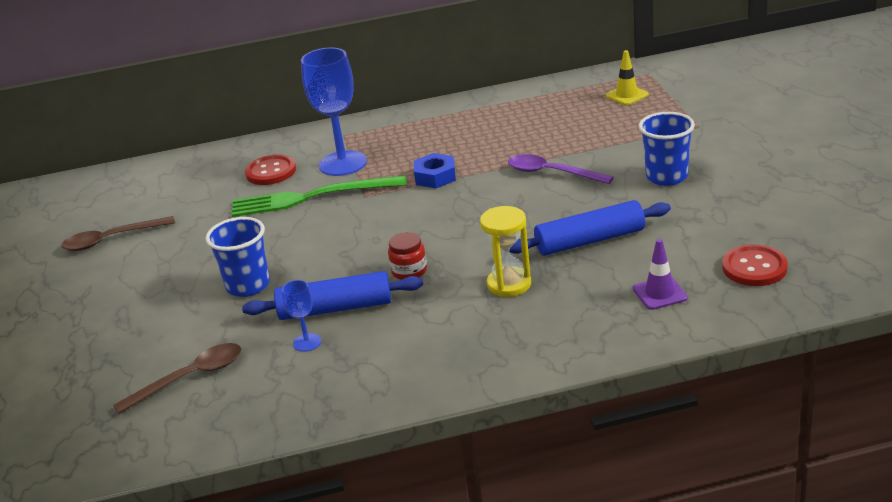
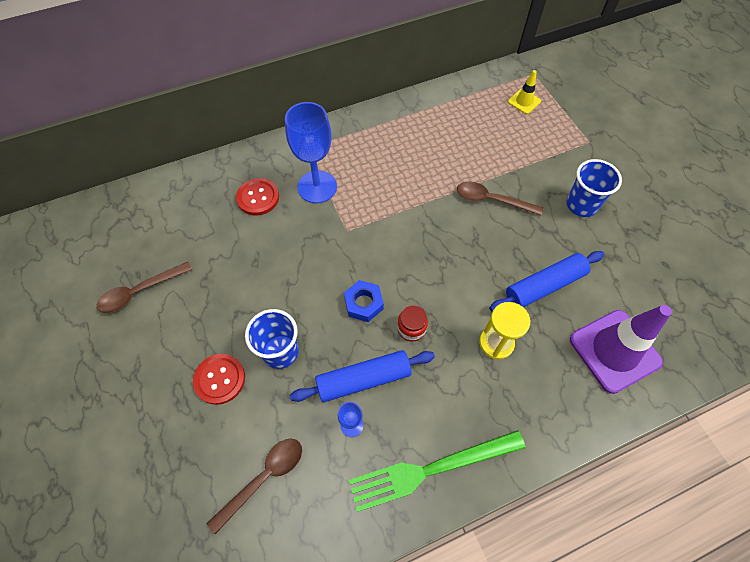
camera: 15 degrees left, 30 degrees up
green fork [232,175,407,217] -> green fork moved to [349,430,526,512]
blue nut [414,153,456,188] -> blue nut moved to [344,280,384,322]
purple spoon [508,154,614,184] -> brown spoon [457,181,543,215]
purple traffic cone [633,239,688,310] -> purple traffic cone [570,305,672,394], size x2.08
red button [722,244,788,286] -> red button moved to [193,354,245,405]

